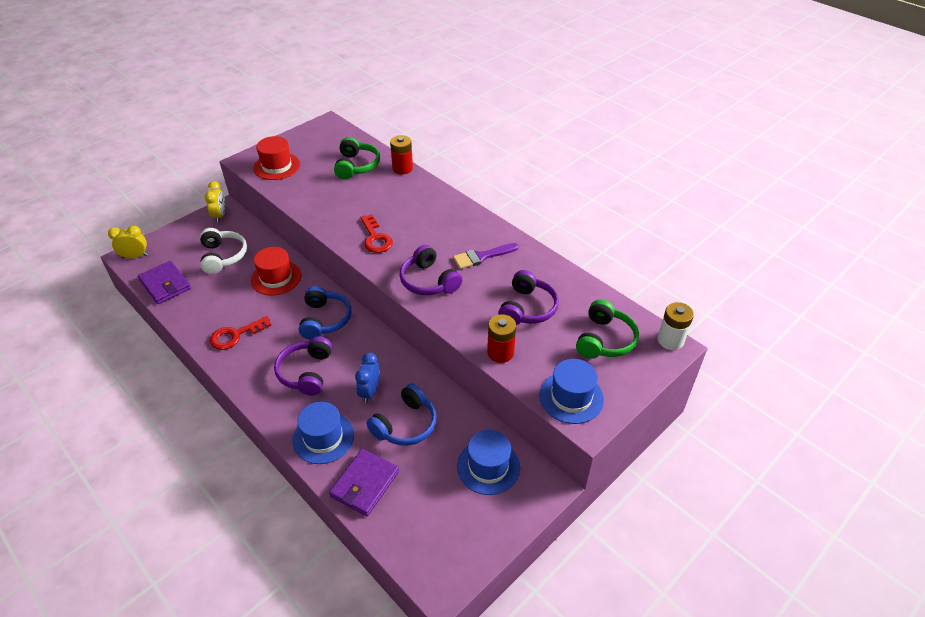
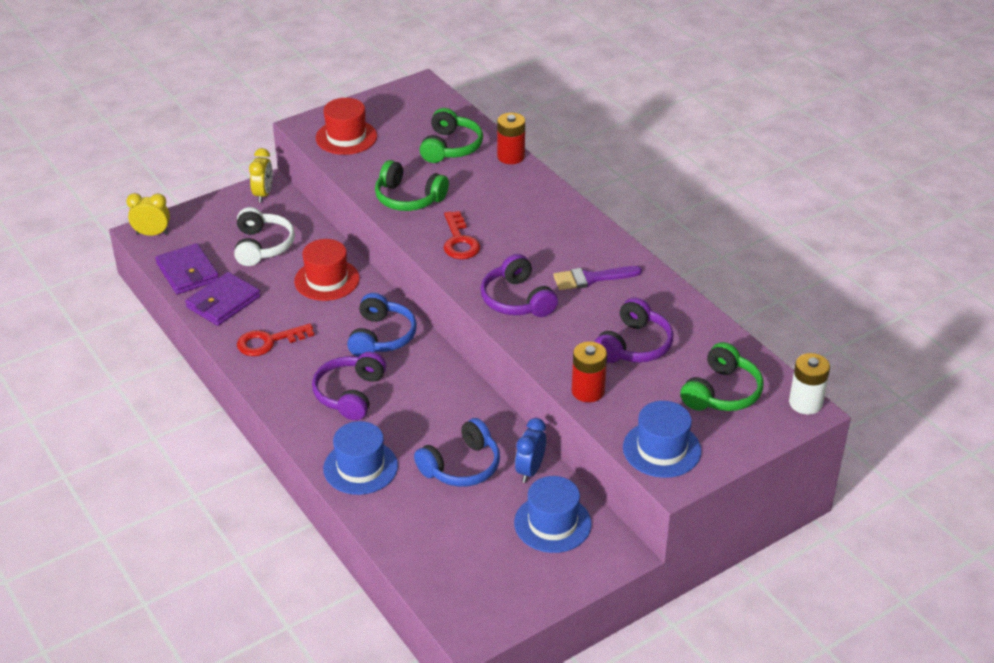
camera: 10 degrees right, 5 degrees down
purple wallet [329,449,399,516] -> purple wallet moved to [185,272,261,326]
blue clock [355,353,379,403] -> blue clock moved to [515,418,546,483]
none -> green headphones [375,160,449,211]

